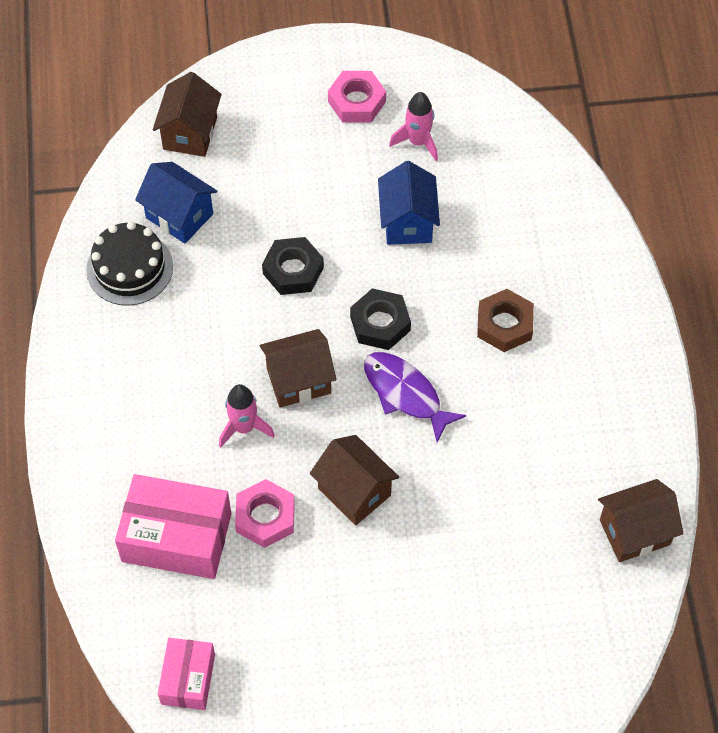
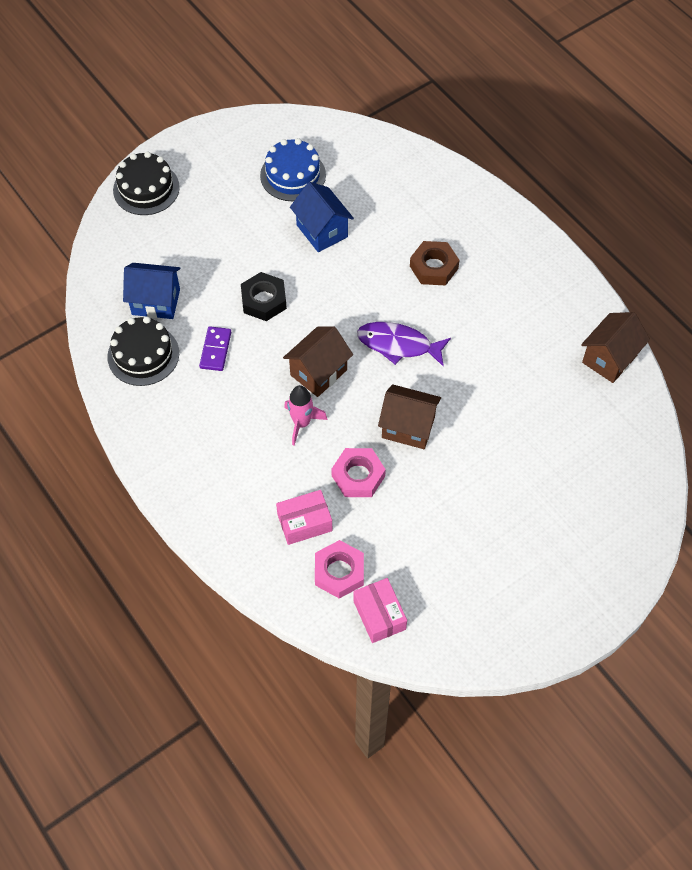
camera: 30 degrees left, 0 degrees up
pink box [115,474,231,579] -> pink box [276,490,332,545], size x0.59
brown house [153,72,222,157] -> none
pink nut [328,71,386,122] -> pink nut moved to [315,540,364,599]
black nut [350,288,411,350] -> none
pink rocket [389,92,438,161] -> blue cake [260,138,326,201]
none -> black cake [113,151,180,215]
none -> purple domino [199,326,231,371]

